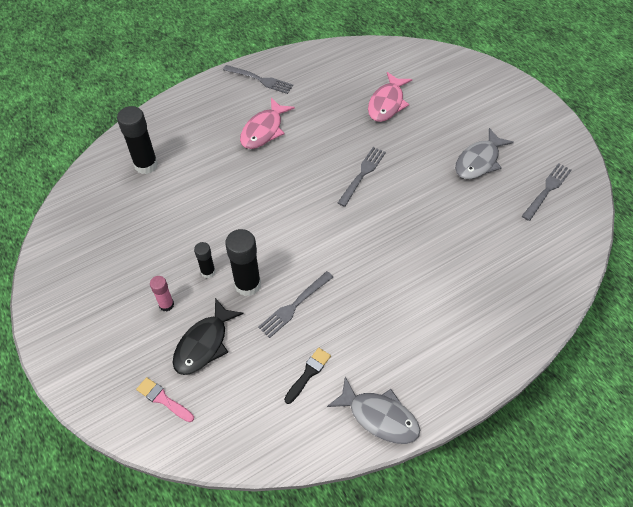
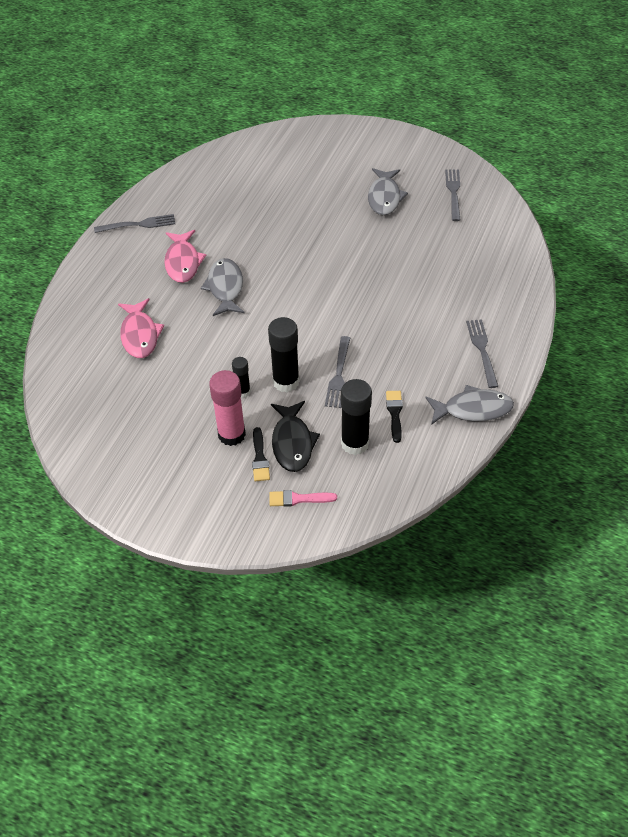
camera: 35 degrees left, 5 degrees down
black glue stick [117,106,158,174] -> black glue stick moved to [341,379,372,455]
pink glue stick [150,276,174,312] -> pink glue stick [209,370,246,446], size x1.79
grey fork [338,147,386,207] -> grey fork moved to [466,319,498,388]
pink fish [368,72,412,122] -> pink fish moved to [118,298,164,358]
none -> grey fish [201,258,244,316]
none -> black brush [252,427,270,481]

